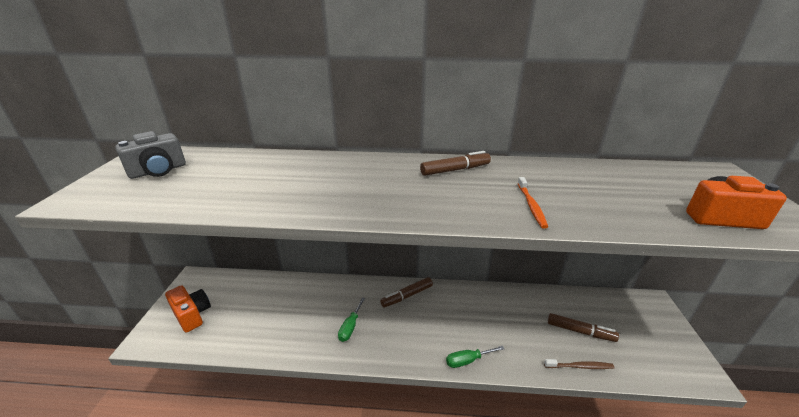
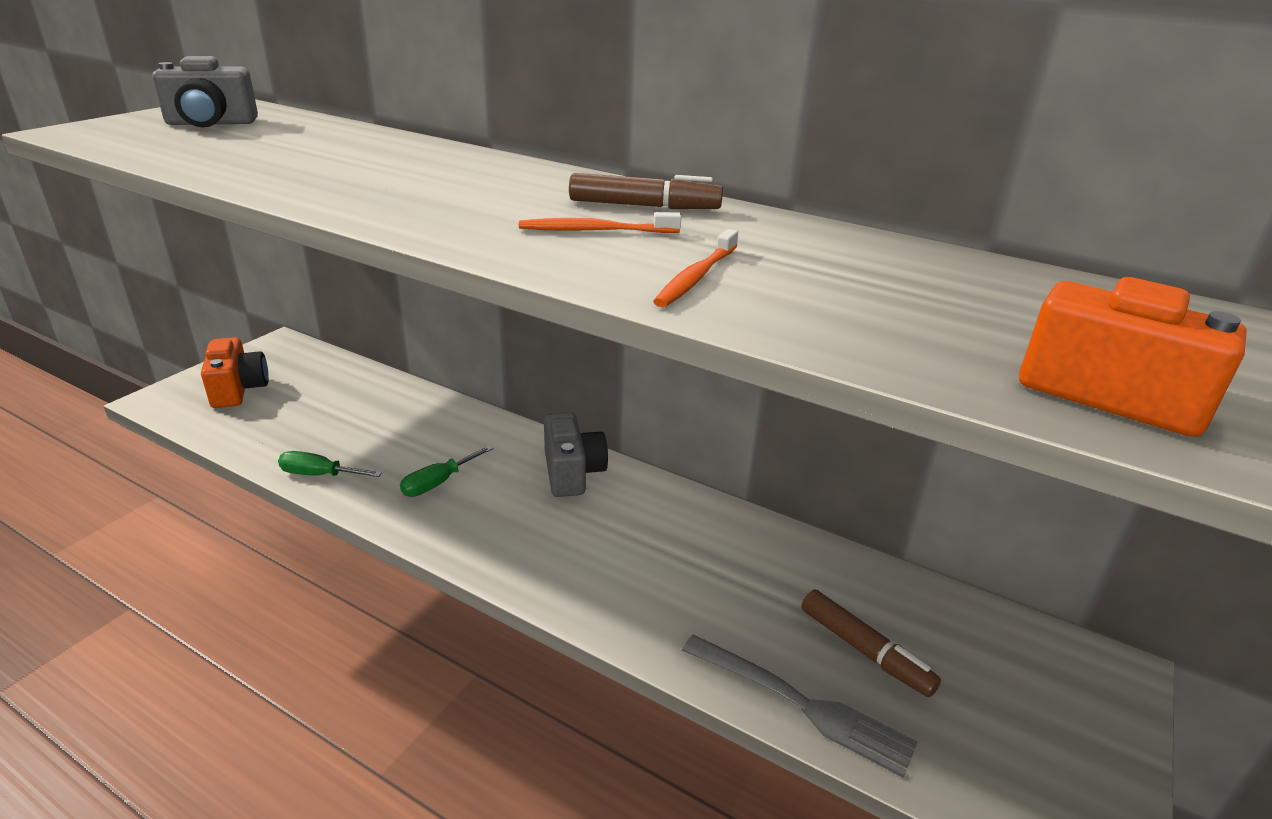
camera: 25 degrees right, 0 degrees up
brown marker [380,277,433,307] -> grey camera [544,413,608,497]
green screwdriver [446,346,504,368] -> green screwdriver moved to [278,451,382,477]
brown toothbrush [544,359,614,369] -> grey fork [682,635,918,778]
none -> orange toothbrush [519,212,682,233]

